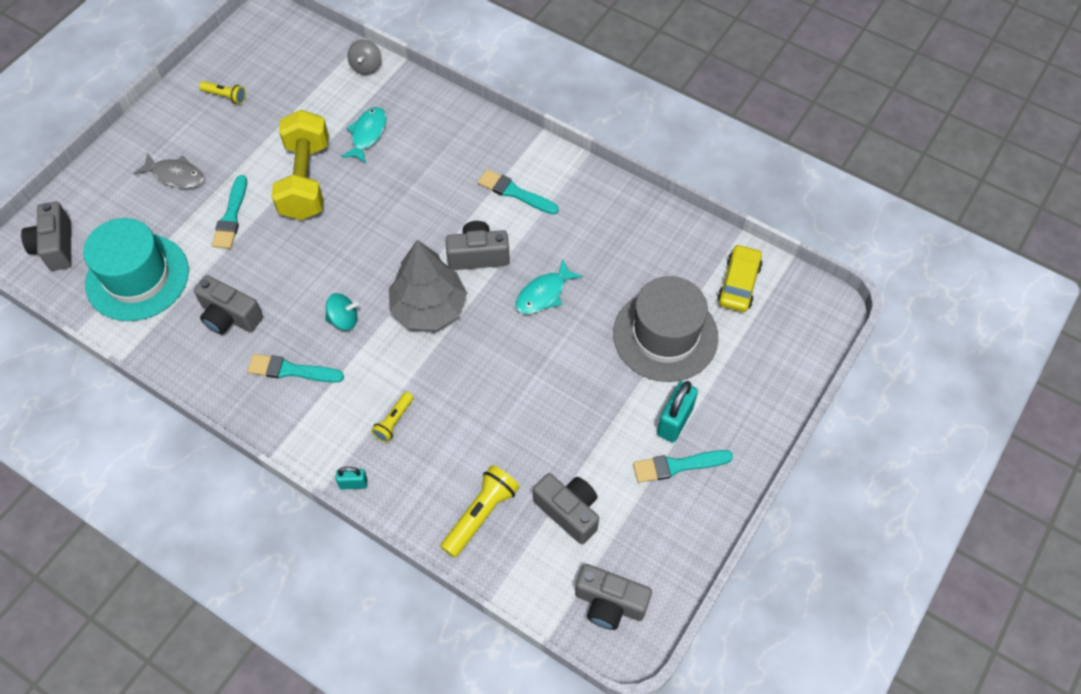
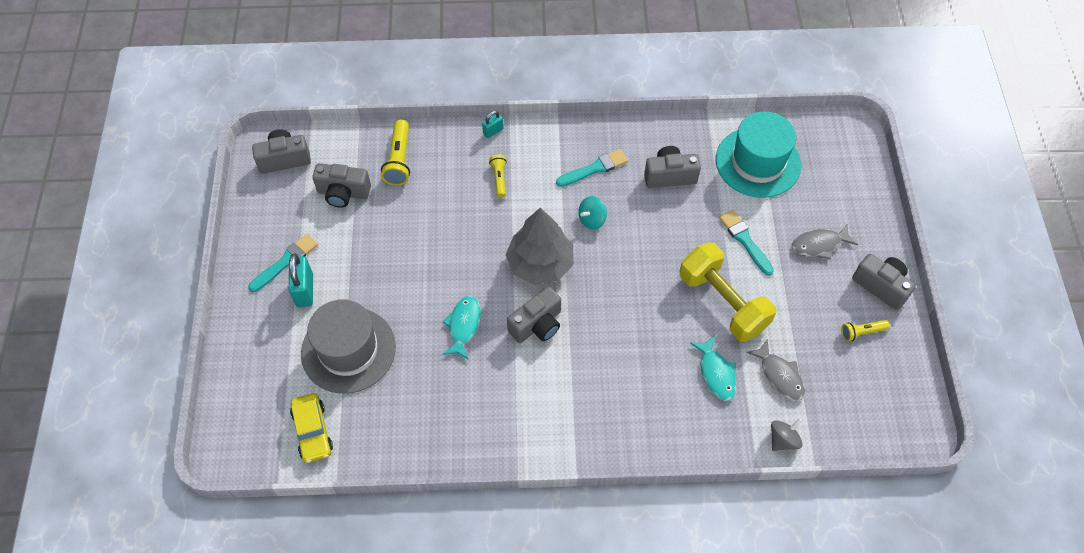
camera: 145 degrees right, 0 degrees up
grey camera [21,202,72,271] -> grey camera moved to [852,254,916,310]
grey spinning top [347,39,382,75] -> grey spinning top turned 75 degrees clockwise [771,418,803,451]
turquoise brush [478,169,559,215] -> none
none -> grey fish [746,339,805,401]

